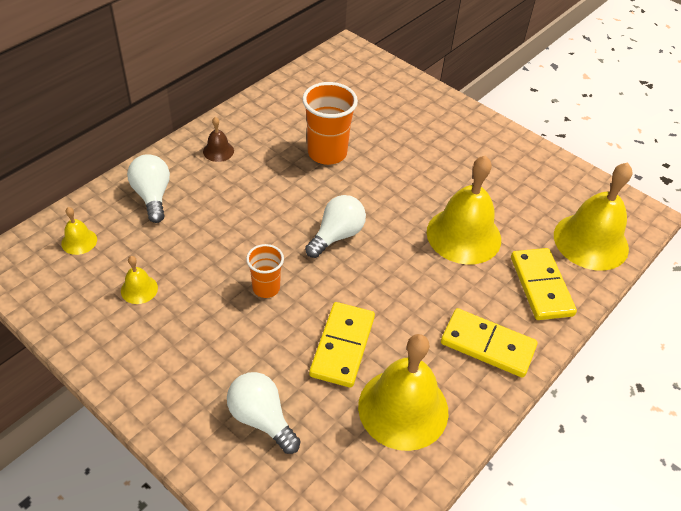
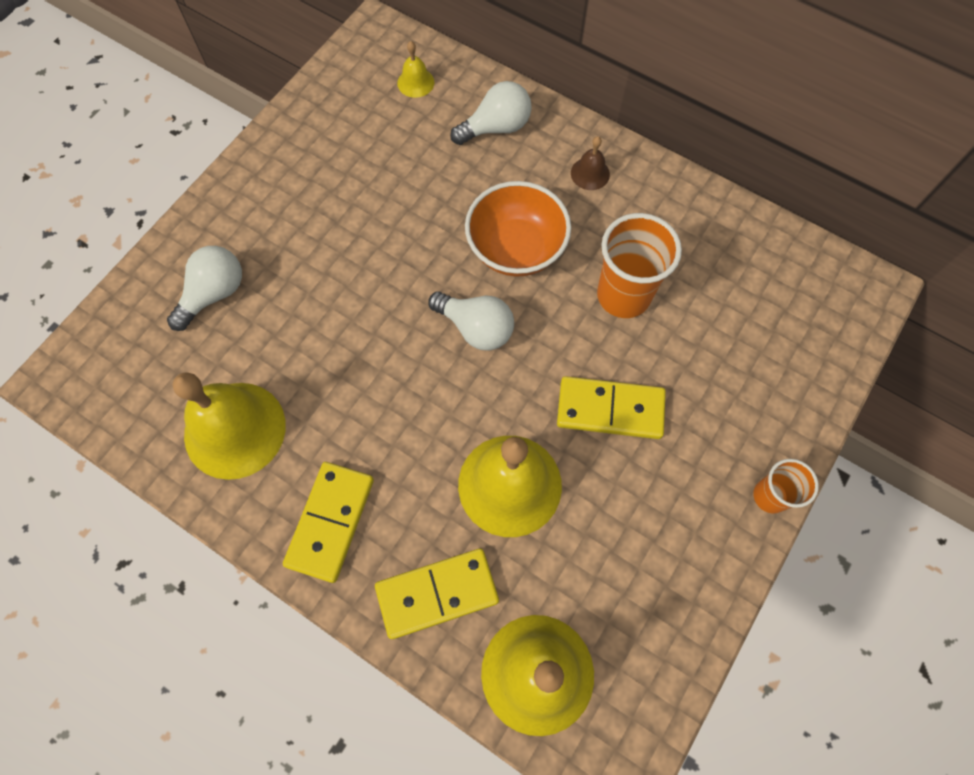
camera: 85 degrees right, 20 degrees up
yellow bell [121,256,158,304] -> none
orange cup [246,244,284,298] -> orange cup moved to [753,459,819,514]
yellow domino [309,302,375,388] -> yellow domino moved to [557,376,666,439]
none -> orange bowl [465,181,571,277]

